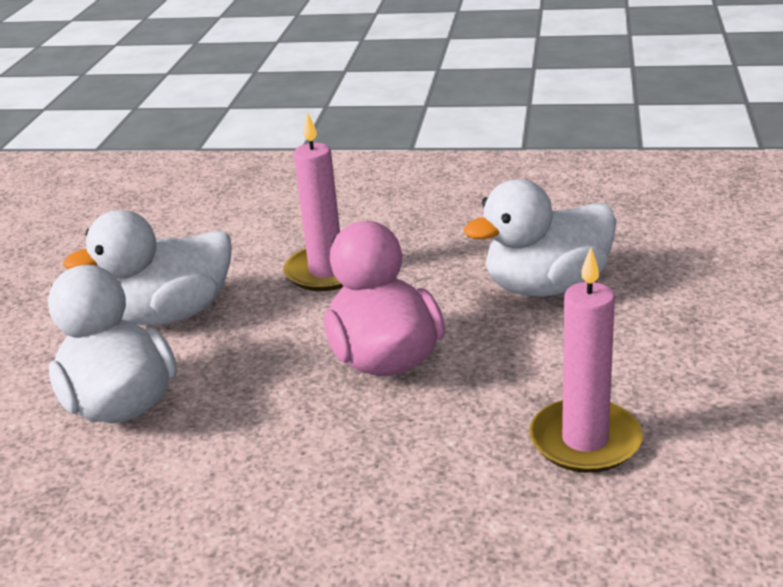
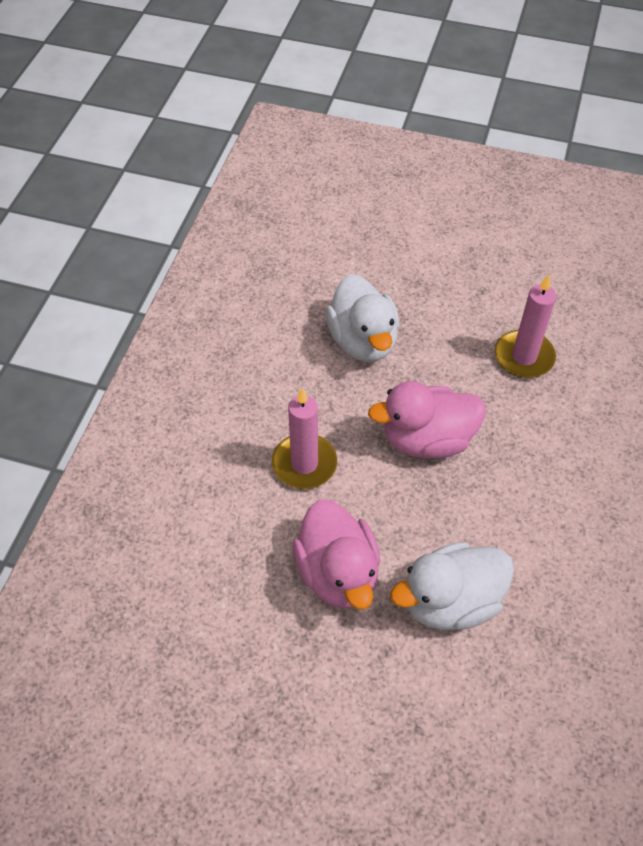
camera: 85 degrees left, 25 degrees up
white duck [63,210,232,325] -> pink duck [292,500,380,609]

